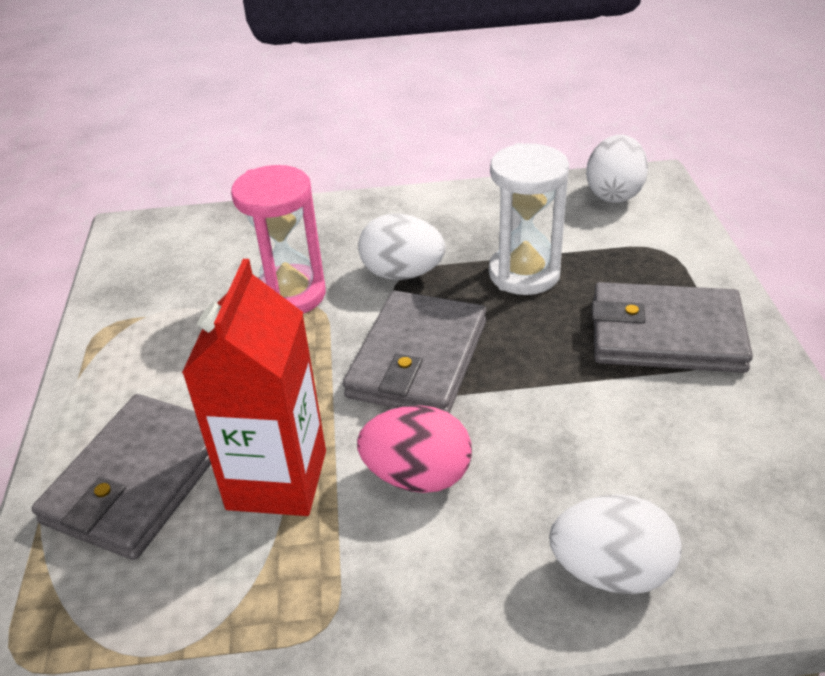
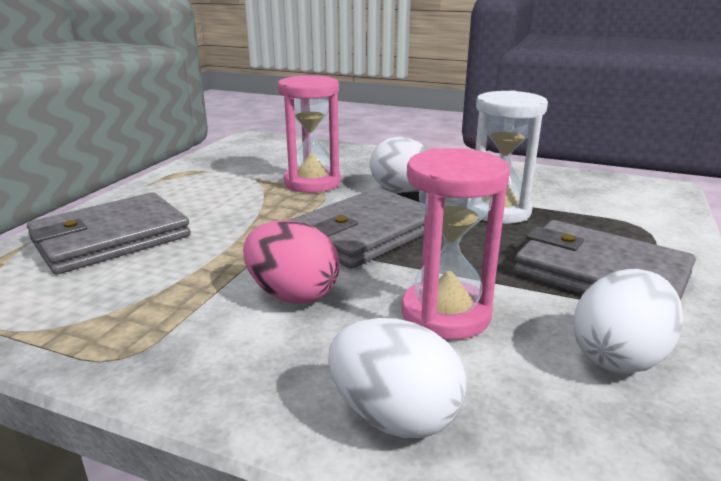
camera: 25 degrees right, 15 degrees down
red carton [182,259,326,516] -> none
white egg [586,135,648,203] -> white egg moved to [573,269,683,374]
none -> pink hourglass [402,148,510,340]

